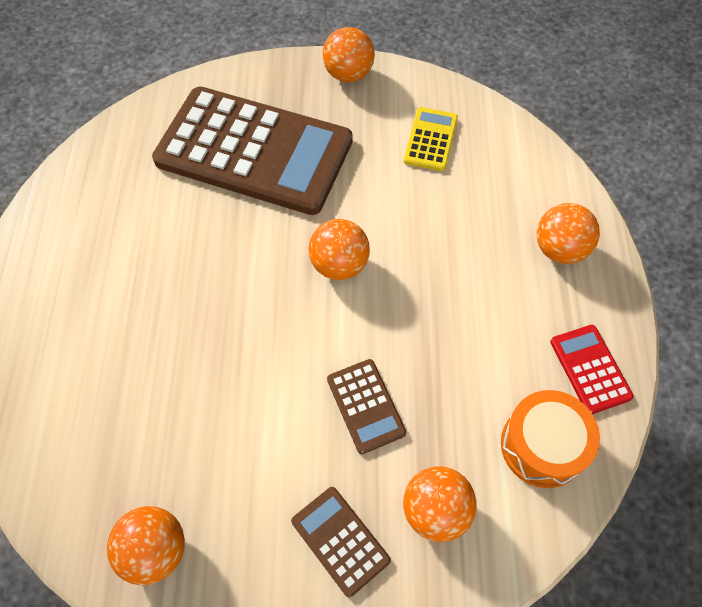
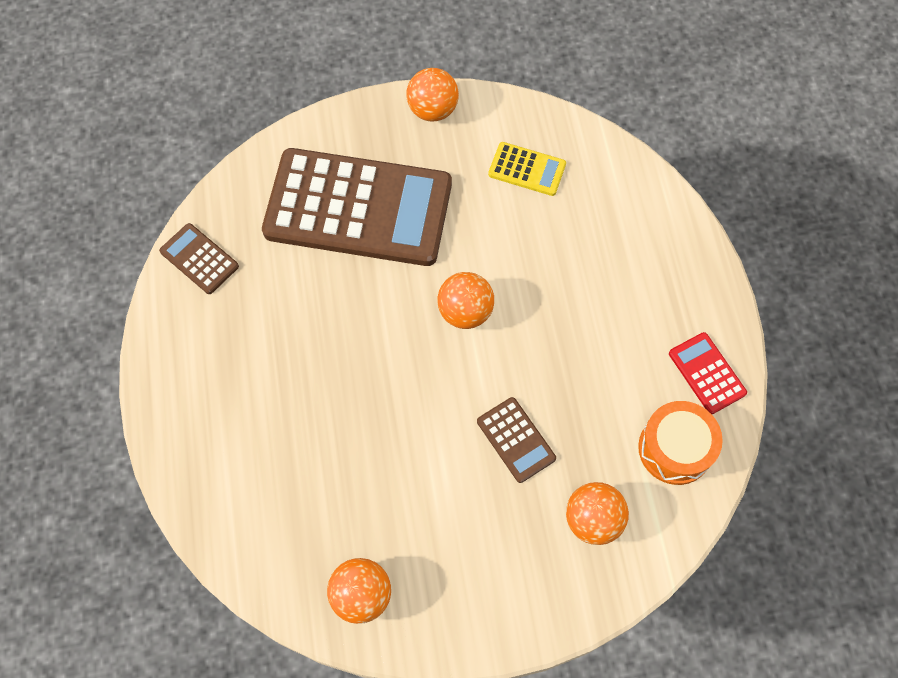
camera: 10 degrees left, 5 degrees up
brown calculator [291,487,391,597] -> brown calculator moved to [159,223,239,294]
yellow calculator [404,107,458,171] -> yellow calculator turned 105 degrees clockwise [488,142,566,196]
orange ball [537,203,600,264] -> none

